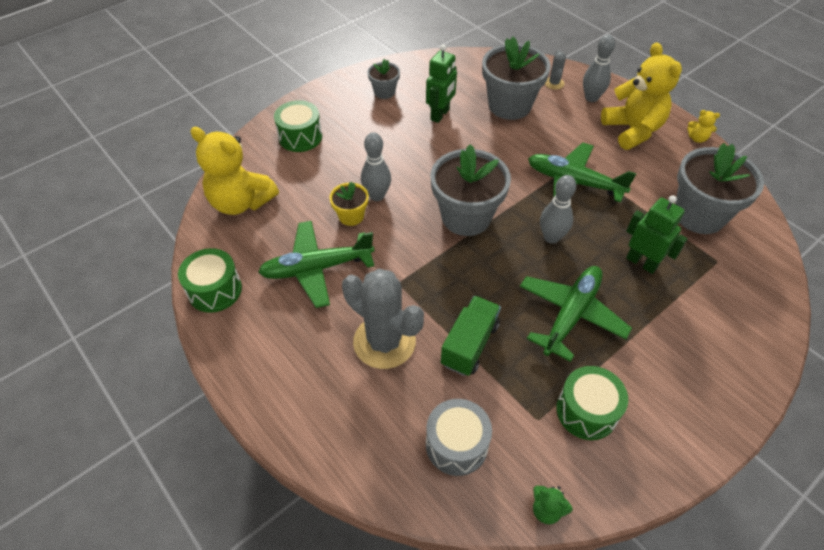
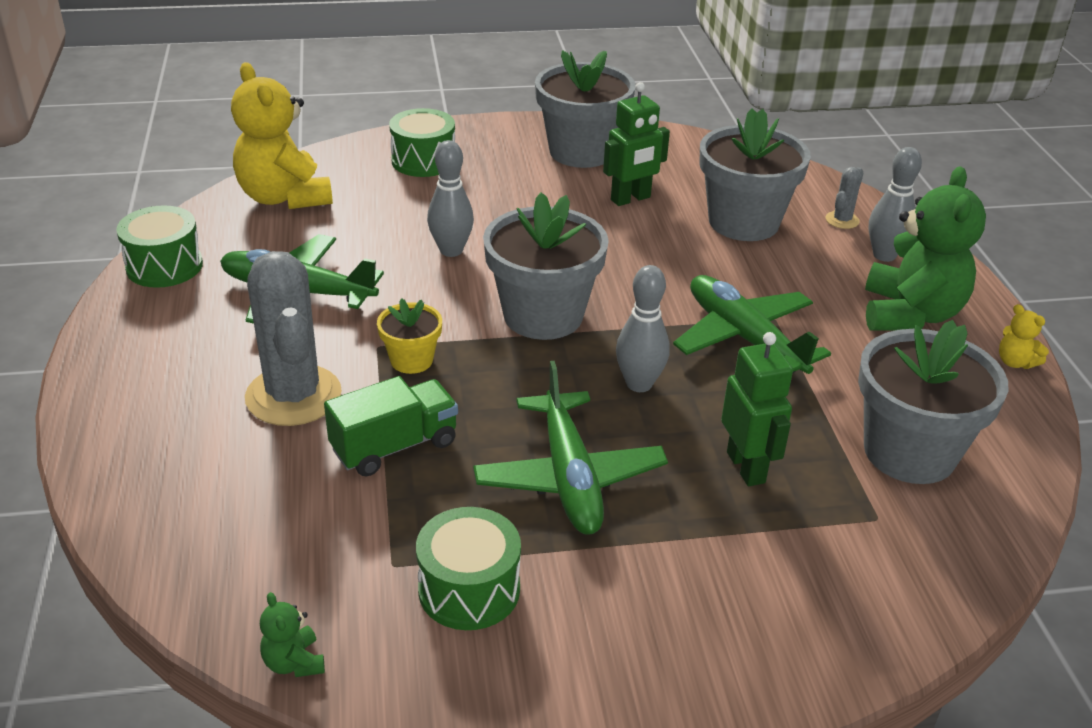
camera: 30 degrees right, 15 degrees down
yellow flower pot [330,182,369,226] -> yellow flower pot moved to [377,298,442,374]
grey flower pot [368,59,400,99] -> grey flower pot [535,50,636,168], size x1.98
grey drum [426,399,492,476] -> none
green plane [520,266,632,362] -> green plane turned 105 degrees clockwise [473,361,668,535]
yellow teddy bear [601,42,682,150] -> green teddy bear [865,166,986,331]

